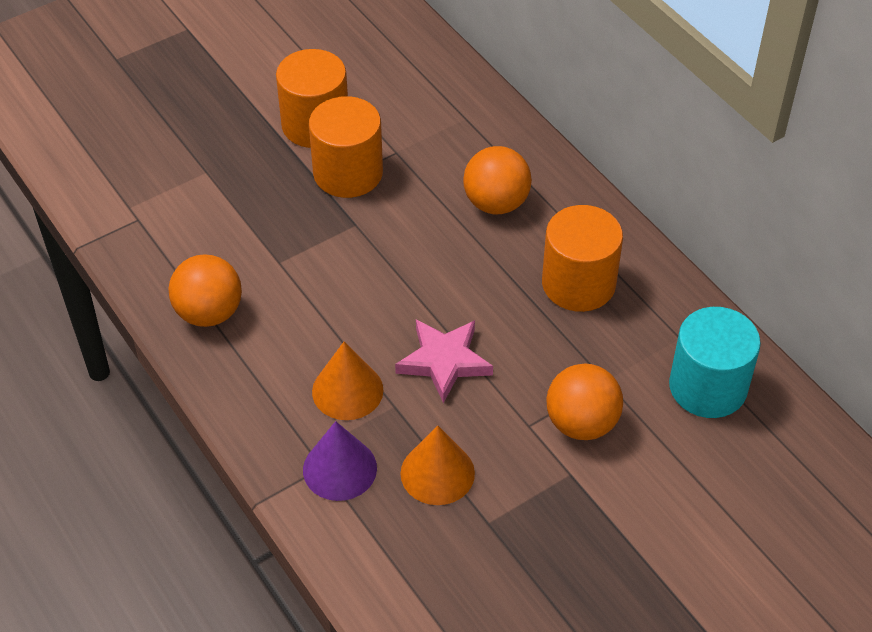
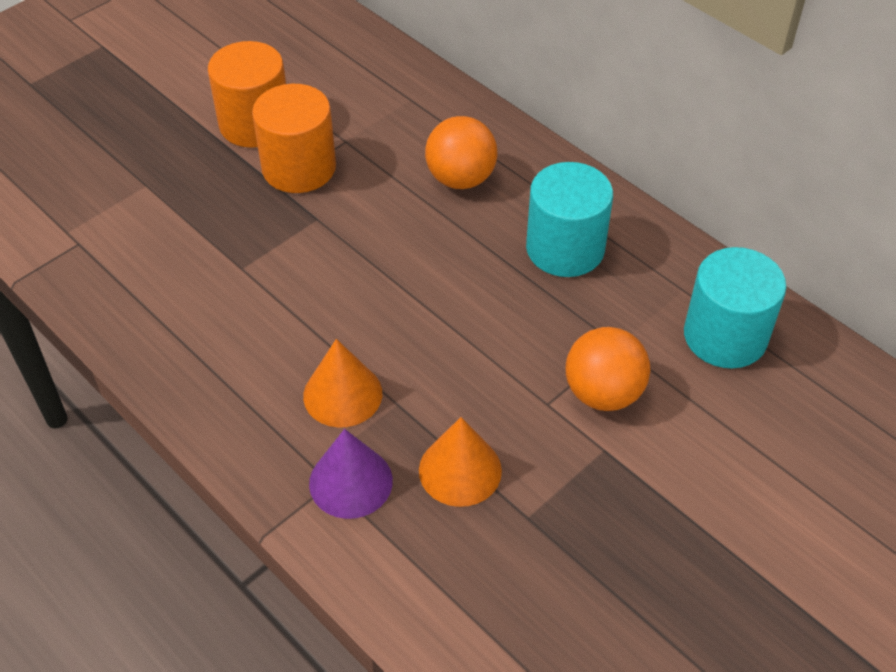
camera: 10 degrees left, 0 degrees up
orange ball [169,254,242,327] -> none
pink star [395,319,493,403] -> none
orange cylinder [542,205,623,312] -> turquoise cylinder [526,162,613,277]

